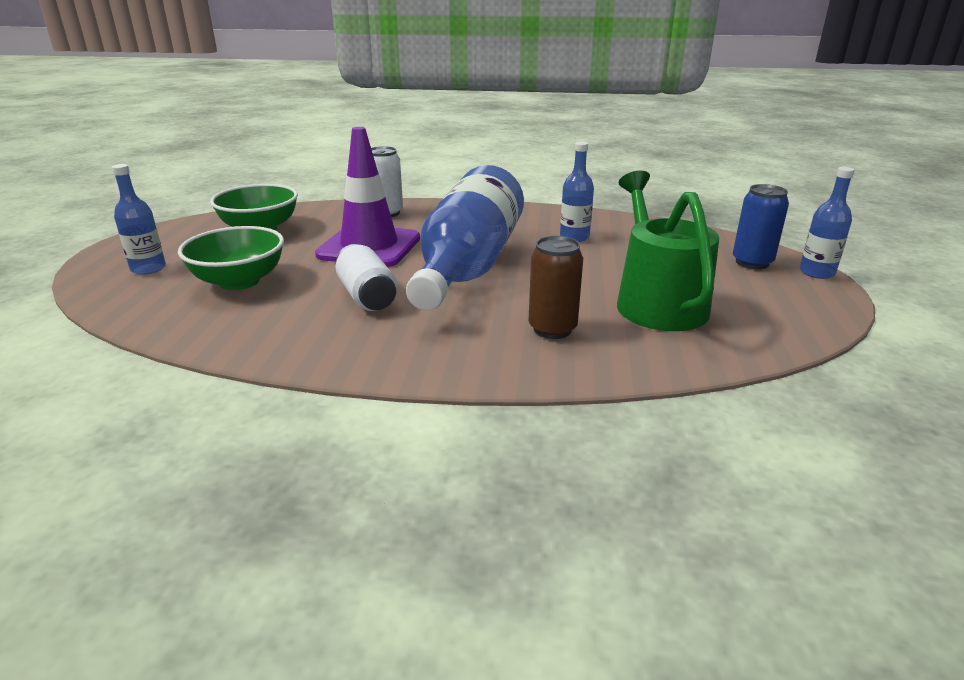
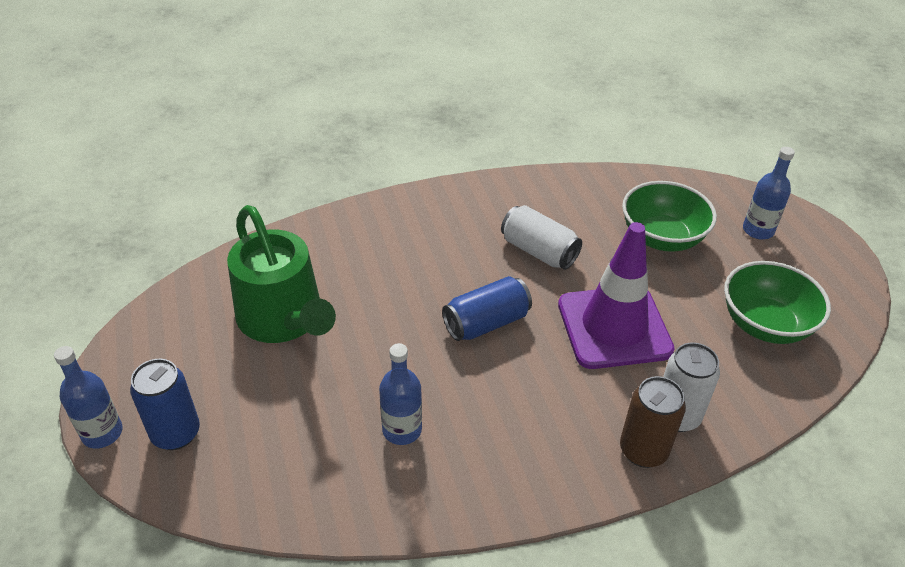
camera: 155 degrees right, 15 degrees up
blue bottle [406,165,524,311] -> blue can [442,276,532,341]
brown can [529,236,583,339] -> brown can moved to [620,376,686,468]

